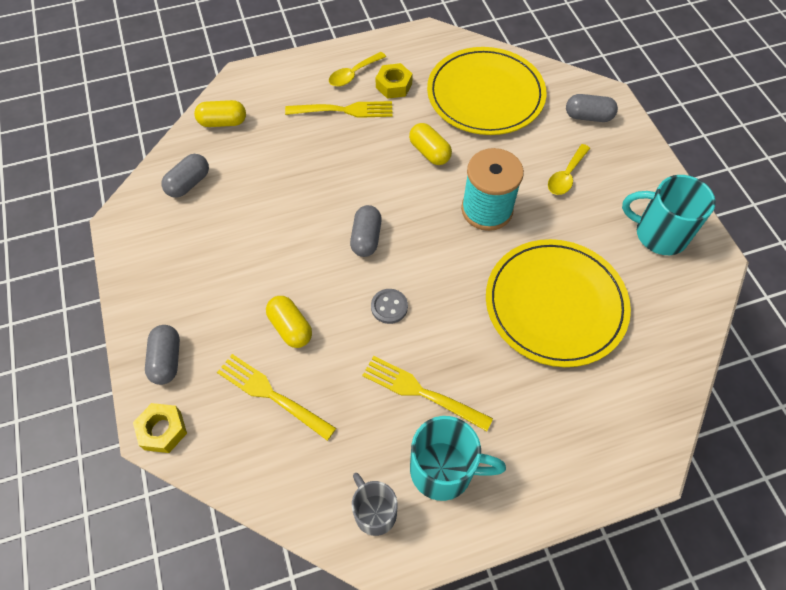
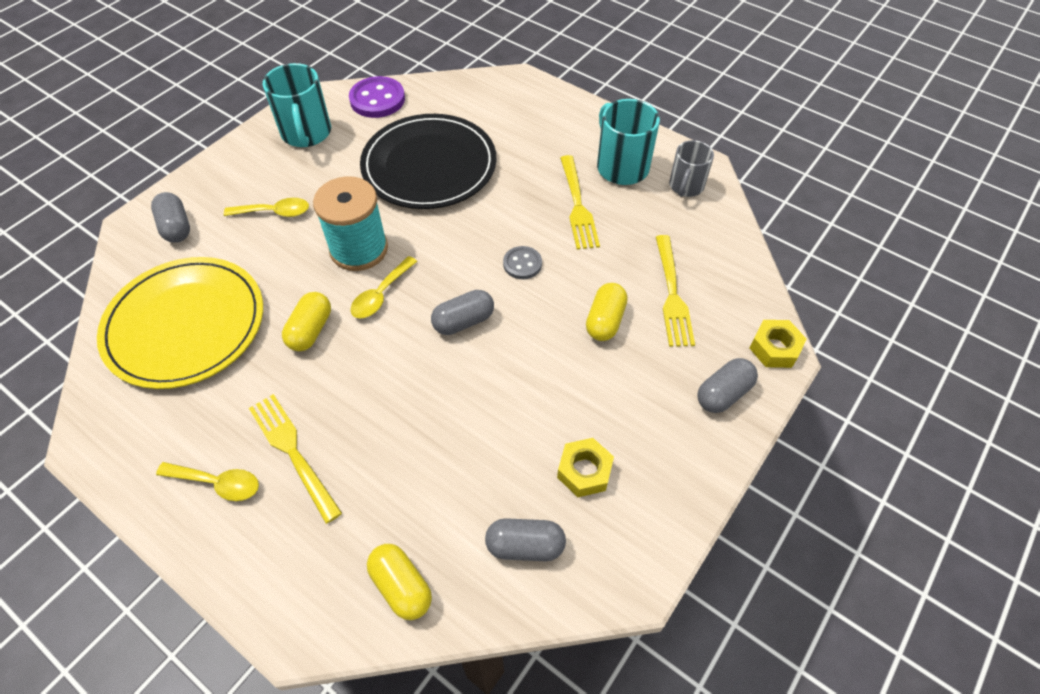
camera: 125 degrees left, 5 degrees down
yellow nut [375,63,413,99] -> yellow nut moved to [557,438,614,497]
yellow plate [486,239,631,367] -> black plate [360,114,496,209]
none -> purple button [349,76,405,118]
none -> yellow spoon [350,256,417,318]

